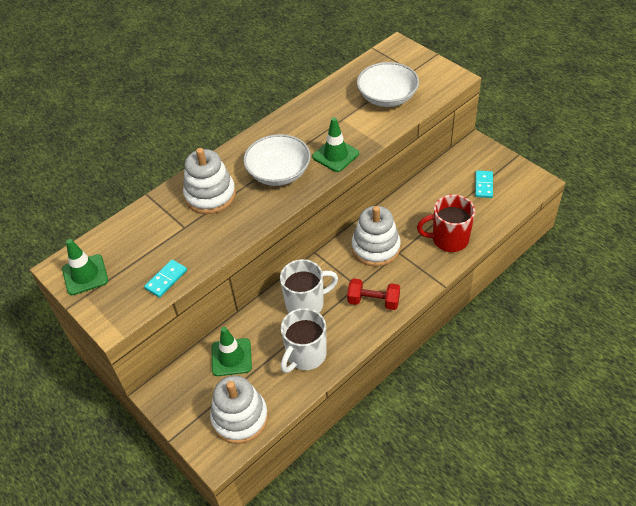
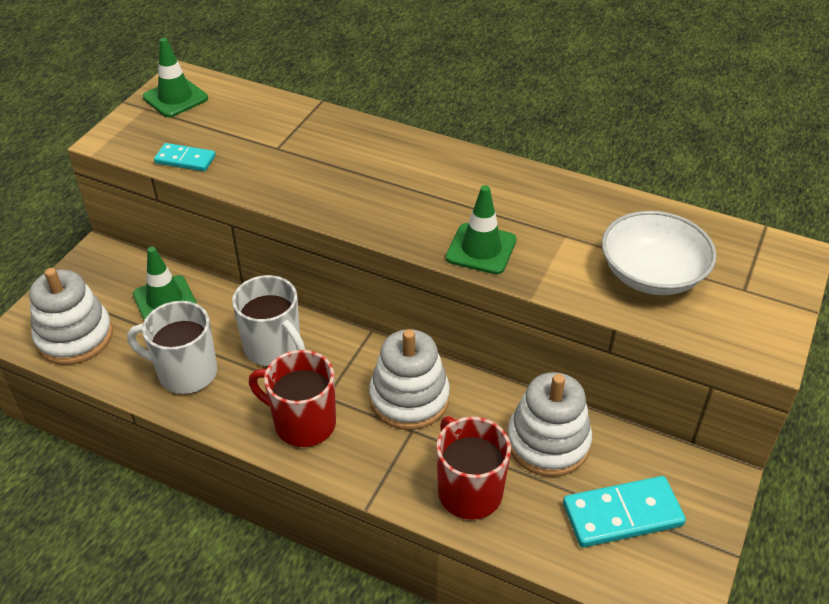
camera: 65 degrees right, 5 degrees down
white stacking toy [183,148,236,214] -> white stacking toy moved to [507,372,592,477]
white bowl [243,134,311,186] -> none
red dumbbell [347,278,400,310] -> red mug [249,350,336,447]
turquoise domino [475,170,493,198] -> turquoise domino [563,476,686,548], size x1.67

